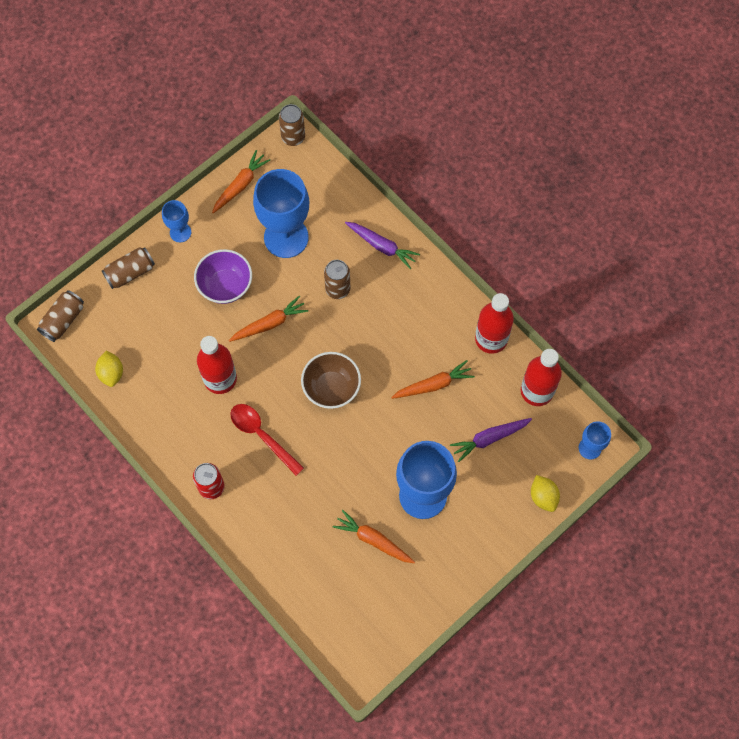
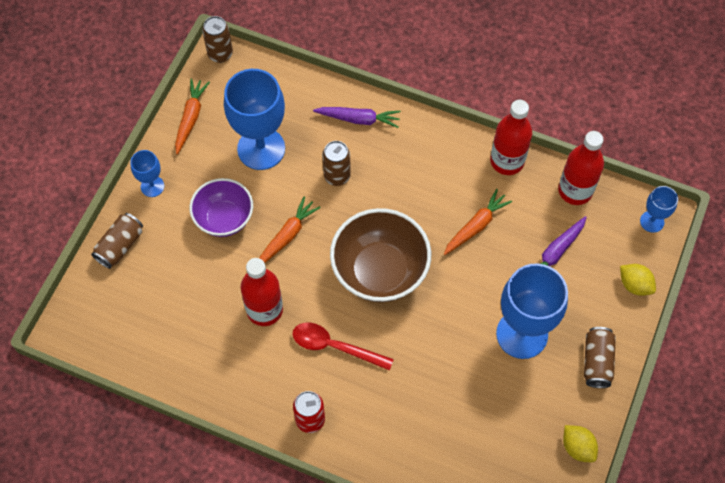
camera: 25 degrees left, 5 degrees down
brown can [37,290,84,342] -> brown can moved to [584,327,616,388]
yellow lemon [95,350,123,387] -> yellow lemon moved to [563,425,598,462]
brown bowl [301,352,361,409] -> brown bowl [330,208,431,302], size x1.54
orange carrot [333,510,415,563] -> none

